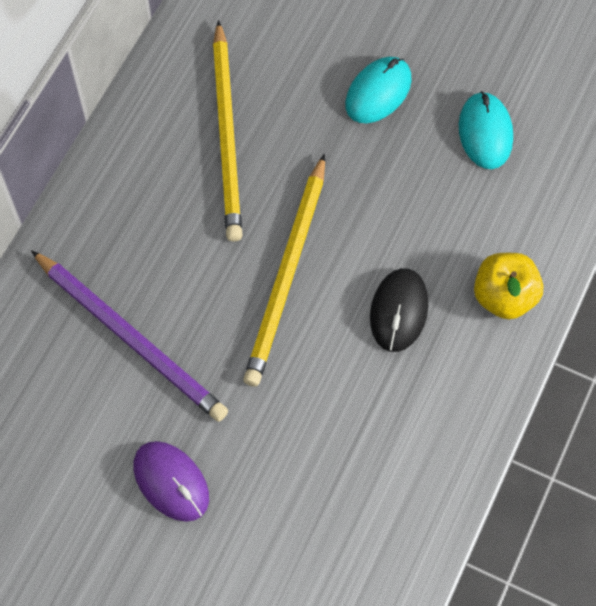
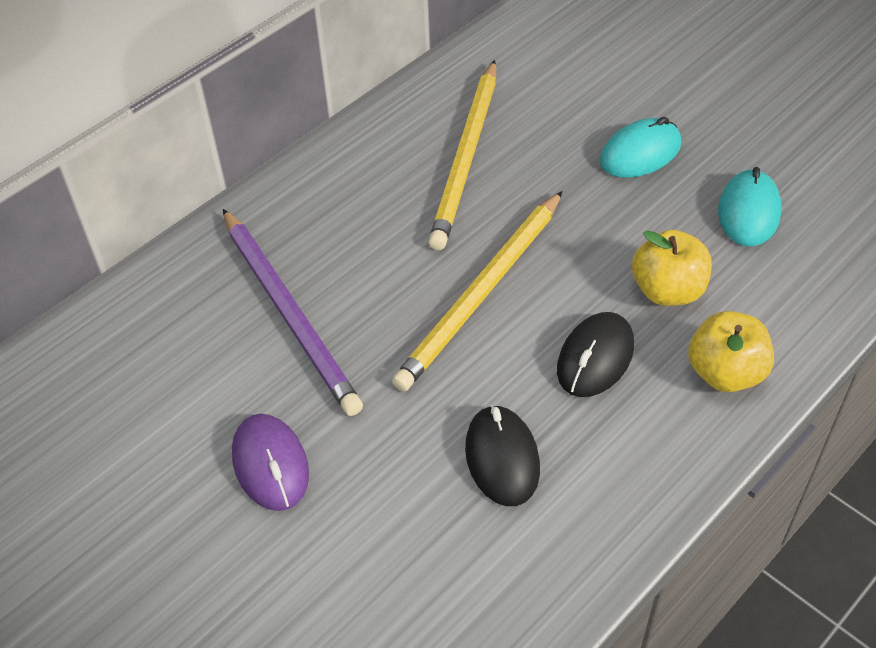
camera: 20 degrees right, 15 degrees down
none -> black mouse [465,405,540,506]
none -> yellow apple [632,230,712,306]

